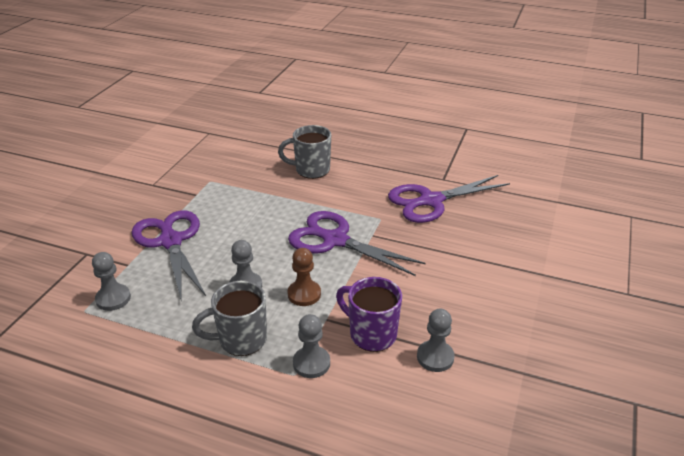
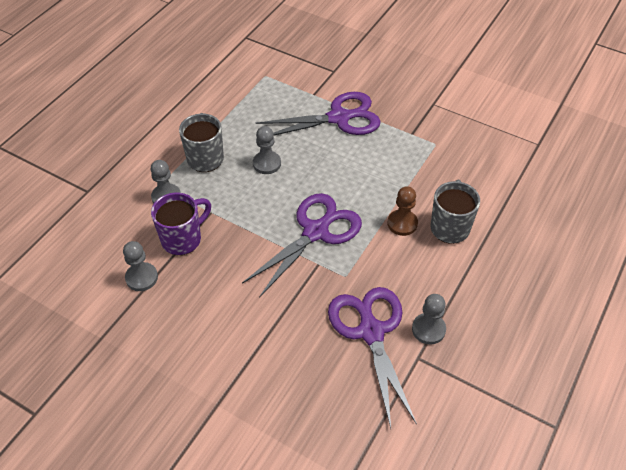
camera: 100 degrees right, 15 degrees up
grey pawn [92,252,131,311] -> grey pawn moved to [412,294,446,345]
brown pawn [287,248,321,306] -> brown pawn moved to [387,186,418,236]

